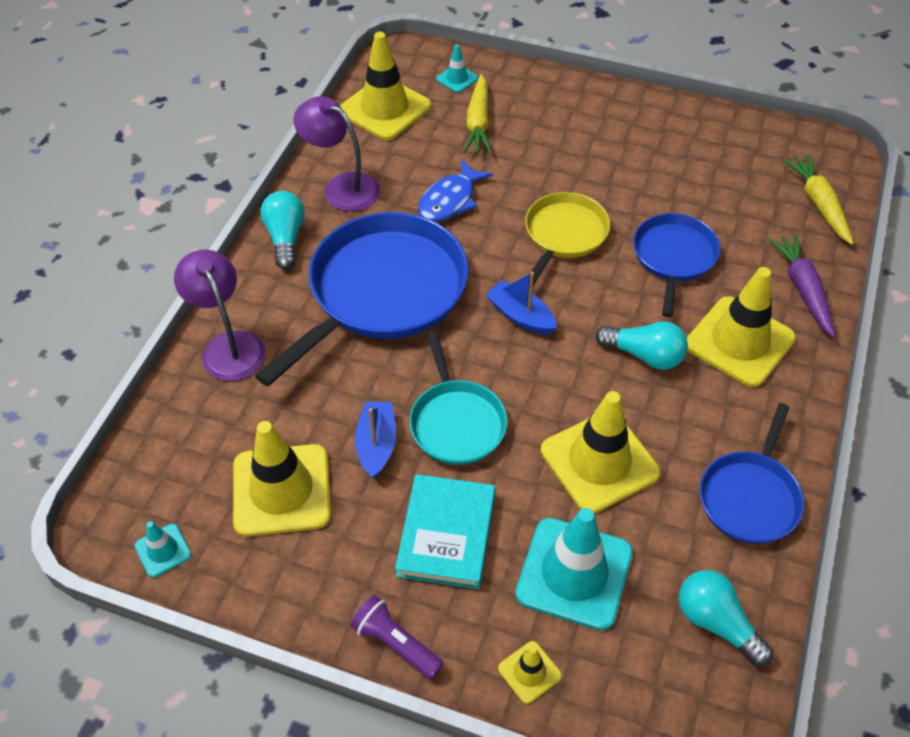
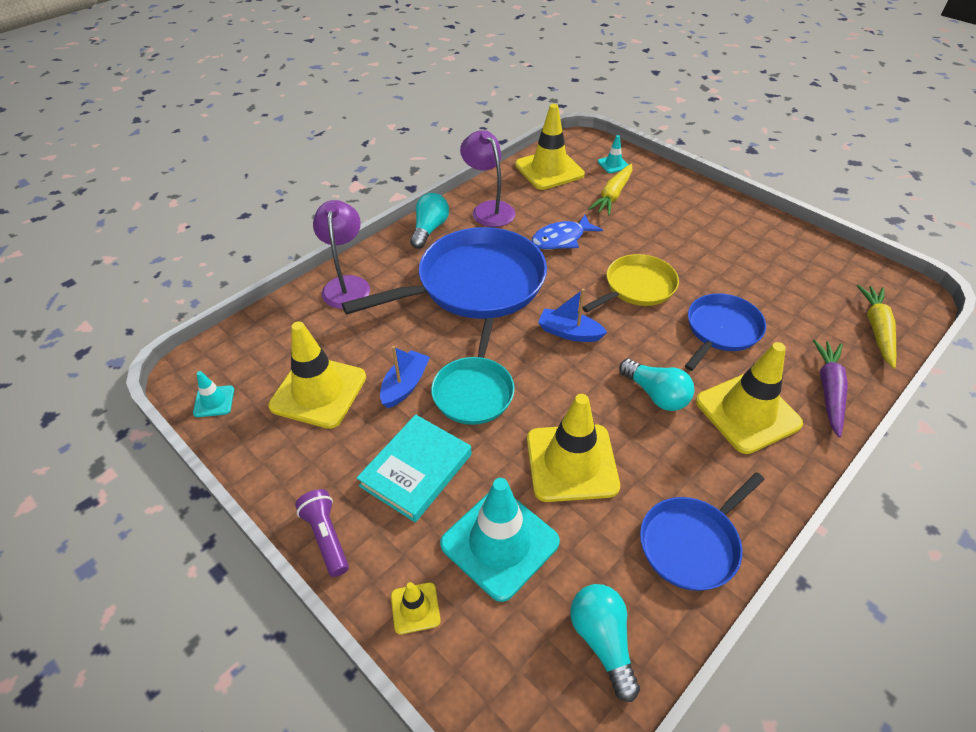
camera: 25 degrees right, 5 degrees down
blue boat [485,272,557,335] -> blue boat turned 45 degrees counterclockwise [538,289,607,342]

